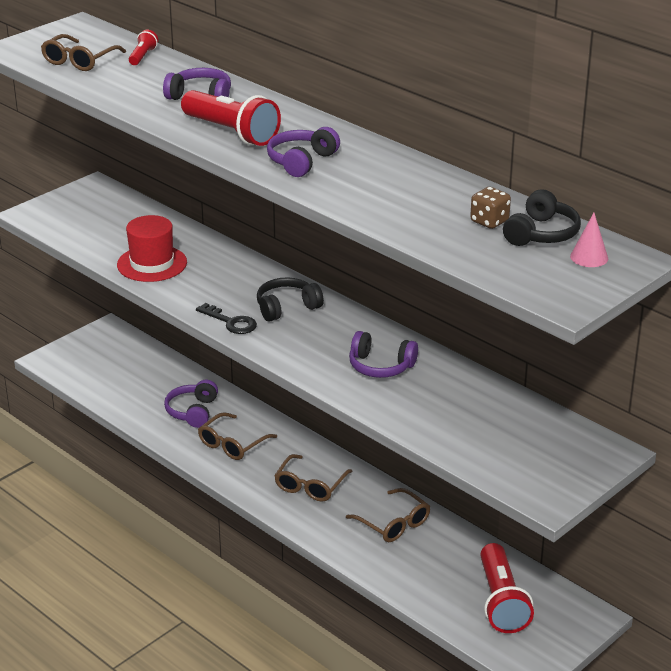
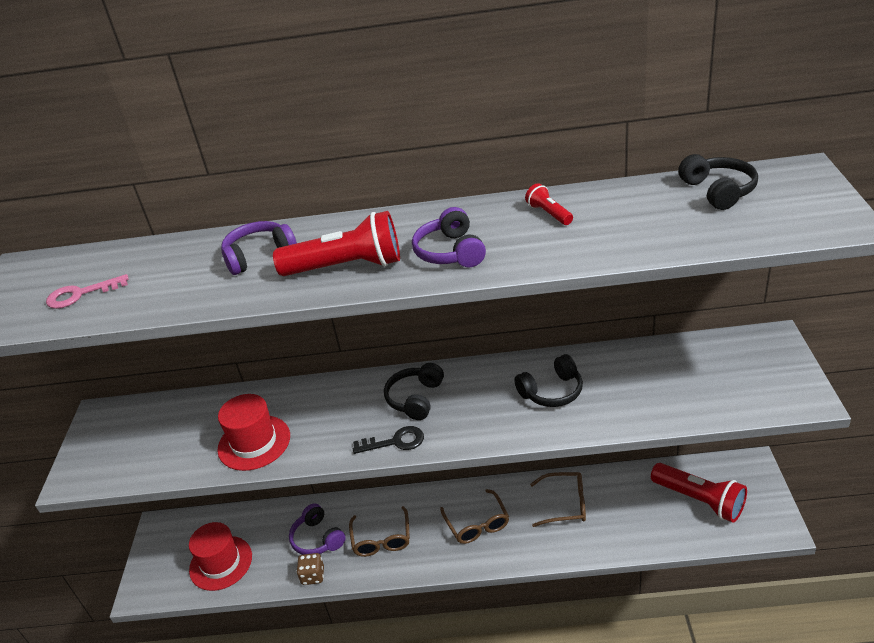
camera: 40 degrees left, 5 degrees up
brown glasses [41,34,126,71] -> pink key [46,274,129,309]
red flashlight [129,30,158,65] -> red flashlight moved to [525,183,573,225]
purple headphones [349,331,418,378] -> black headphones [514,354,583,407]
brown dice [470,187,511,229] -> brown dice moved to [296,553,324,585]
pink cone [570,213,608,267] -> none
none -> red hat [189,522,252,591]

